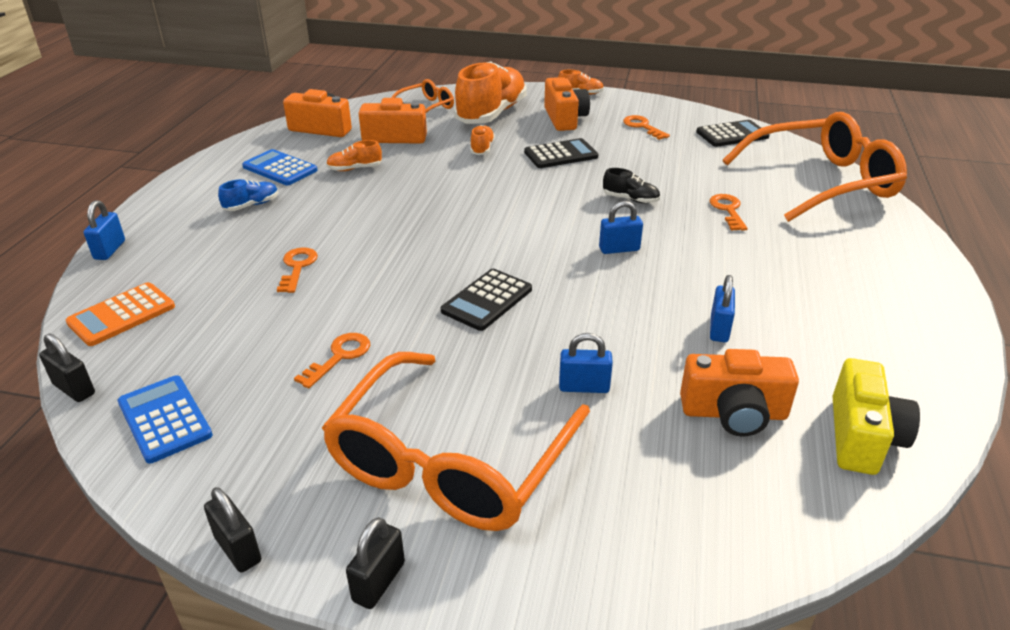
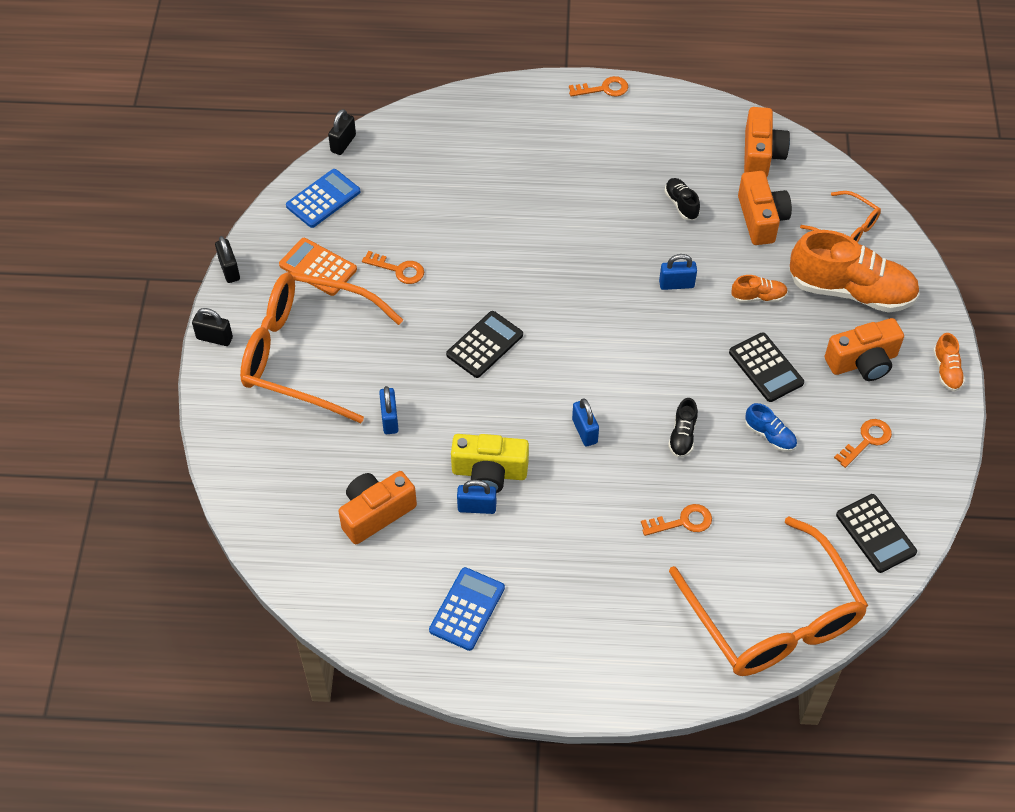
camera: 80 degrees right, 20 degrees up
orange calculator [66,282,175,346] -> orange calculator moved to [279,238,357,296]
blue padlock [84,200,125,260] -> blue padlock moved to [659,254,697,290]
black padlock [204,487,261,573] -> black padlock turned 60 degrees counterclockwise [215,236,240,283]
blue shoe [218,179,278,211] -> blue shoe moved to [745,403,797,452]
blue calculator [242,149,318,185] -> blue calculator moved to [429,567,505,651]
orange key [277,247,318,293] -> orange key moved to [569,76,628,97]
orange shoe [326,140,382,171] -> black shoe [664,178,700,220]
black calculator [441,269,532,331] -> black calculator turned 105 degrees clockwise [446,311,523,378]
orange camera [680,349,799,437] -> orange camera turned 60 degrees clockwise [338,471,417,544]
yellow camera [833,358,920,475] -> yellow camera moved to [451,434,529,493]

